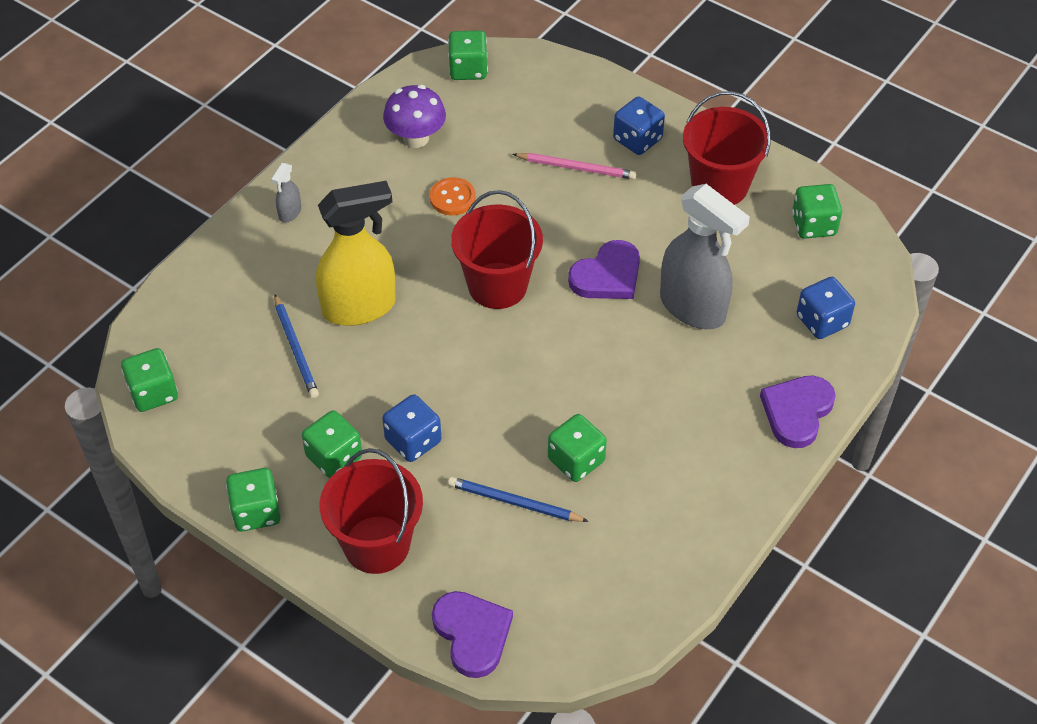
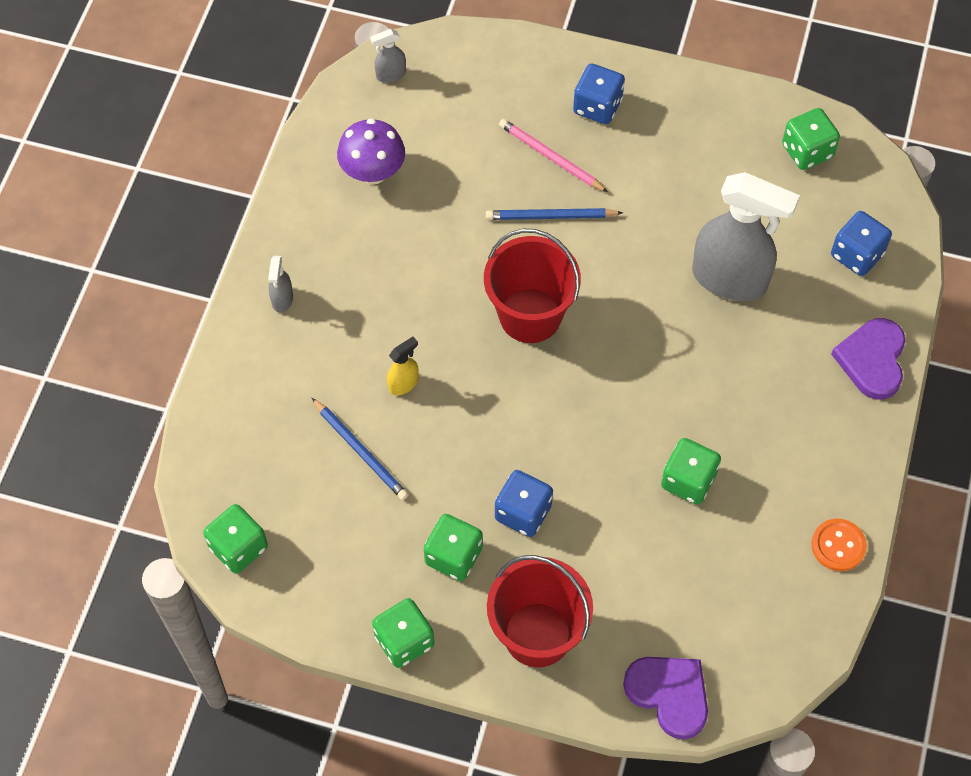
camera: 20 degrees left, 10 degrees up
yellow spray bottle [316,181,396,326] -> yellow spray bottle [387,337,418,395], size x0.42
orange button [430,177,476,215] -> orange button moved to [812,519,867,571]
green dice [448,30,488,80] -> grey spray bottle [370,29,406,83]
blue pencil [448,477,589,522] -> blue pencil moved to [486,208,623,220]
pink pencil [513,153,637,180] -> pink pencil turned 135 degrees counterclockwise [499,119,608,192]
purple heart [568,240,640,299] -> none
red bucket [683,91,771,205] -> none

